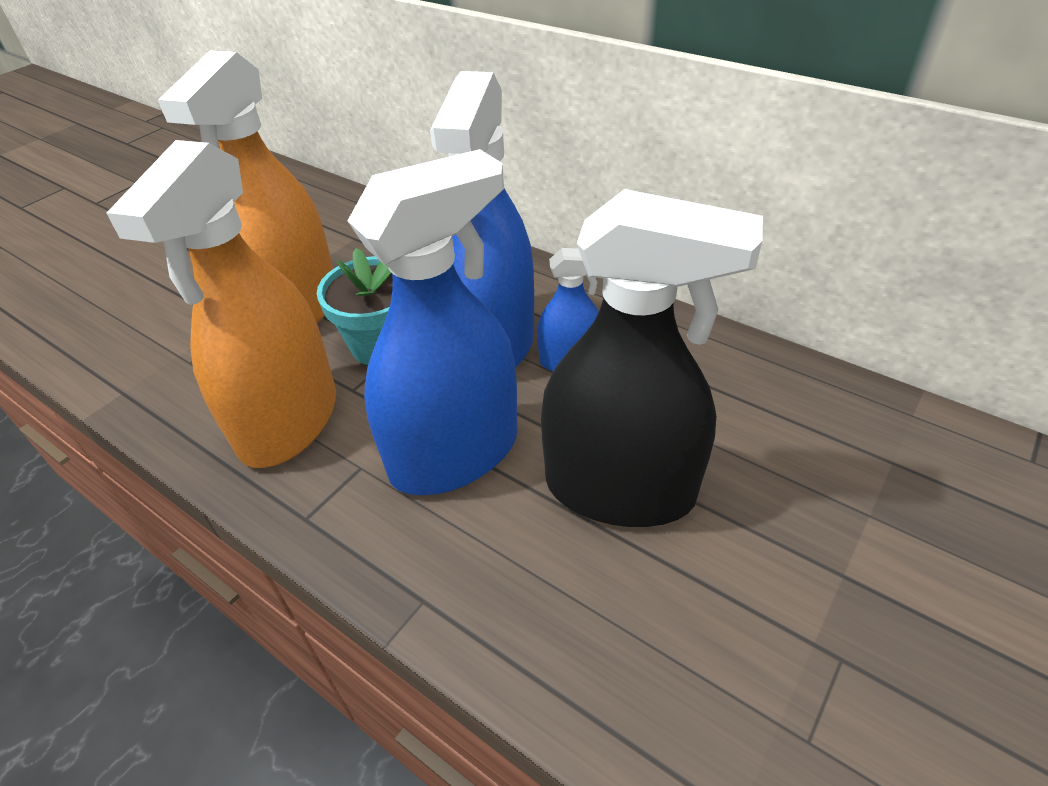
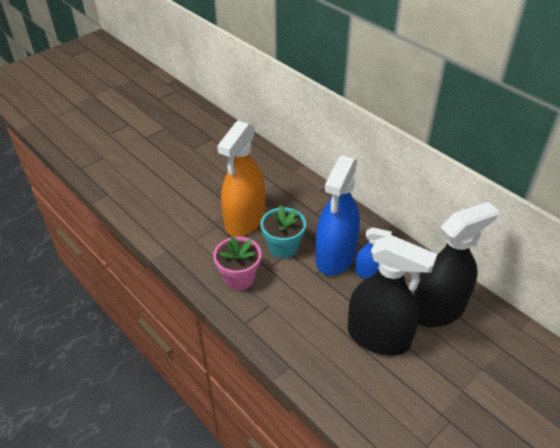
camera: 10 degrees right, 0 degrees up
orange spray bottle [107,140,336,468] -> pink flower pot [213,236,261,290]
blue spray bottle [347,149,517,495] -> none
none -> black spray bottle [413,202,498,327]

